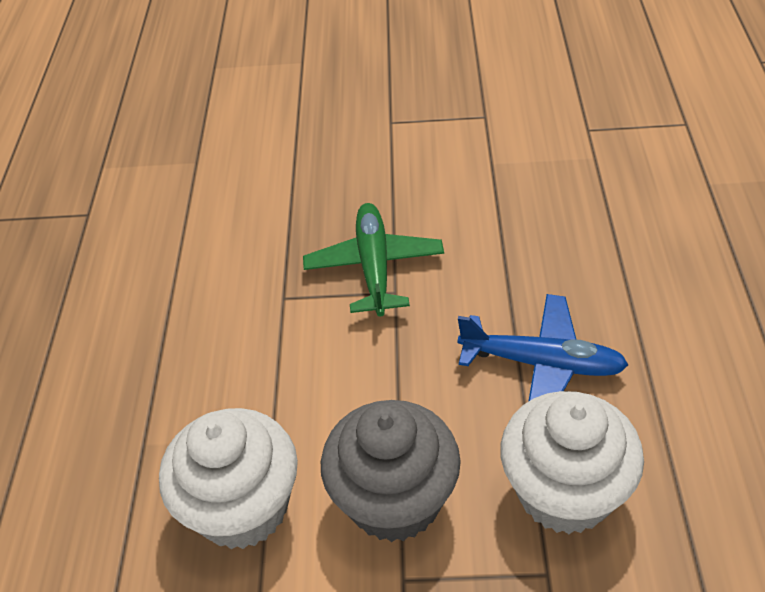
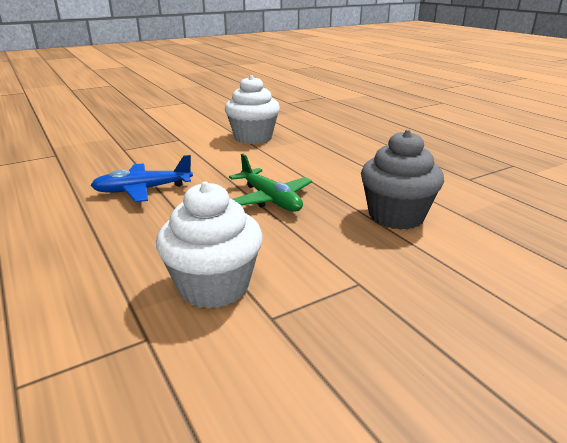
camera: 145 degrees right, 20 degrees down
grey cupcake [321,400,461,542] -> grey cupcake moved to [361,130,444,230]
white cupcake [500,391,644,534] -> white cupcake moved to [156,182,263,309]

